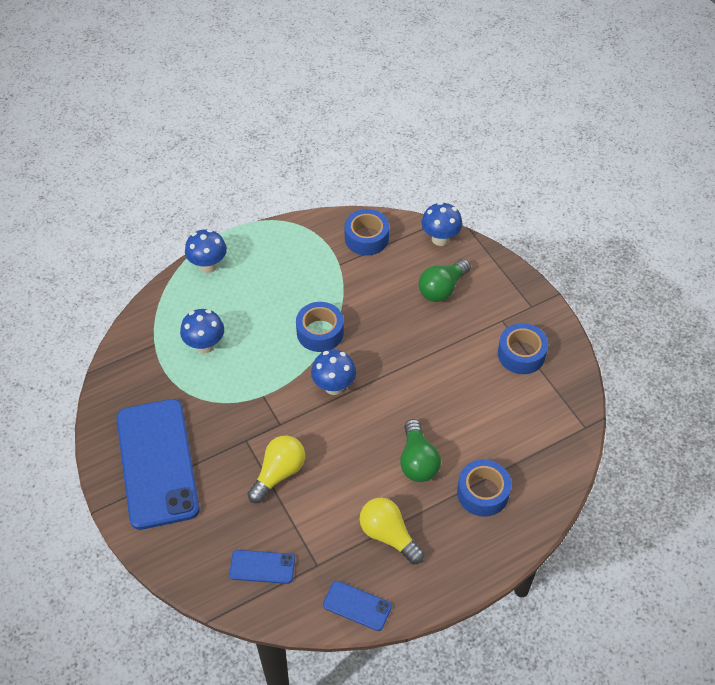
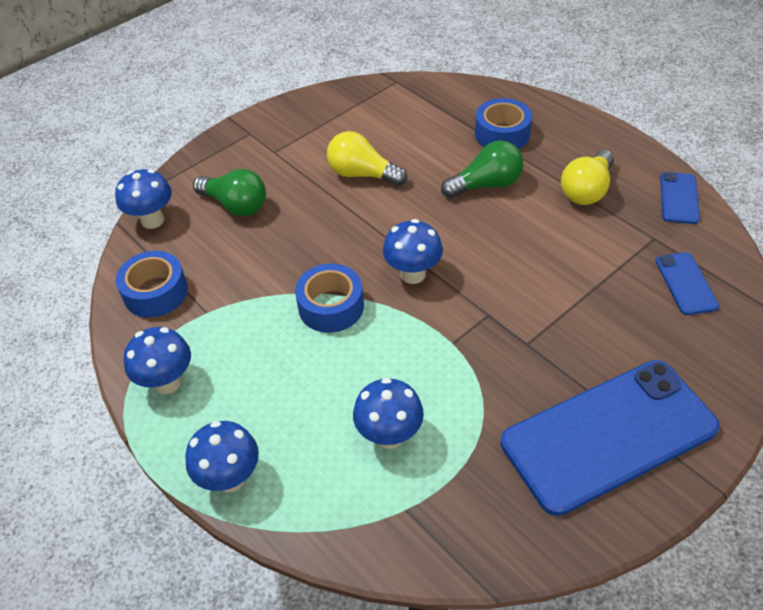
camera: 100 degrees left, 5 degrees down
yellow light bulb [247,436,305,503] -> yellow light bulb moved to [327,131,407,186]
blue tape [498,323,548,374] -> none
none -> blue mushroom [124,327,191,394]

